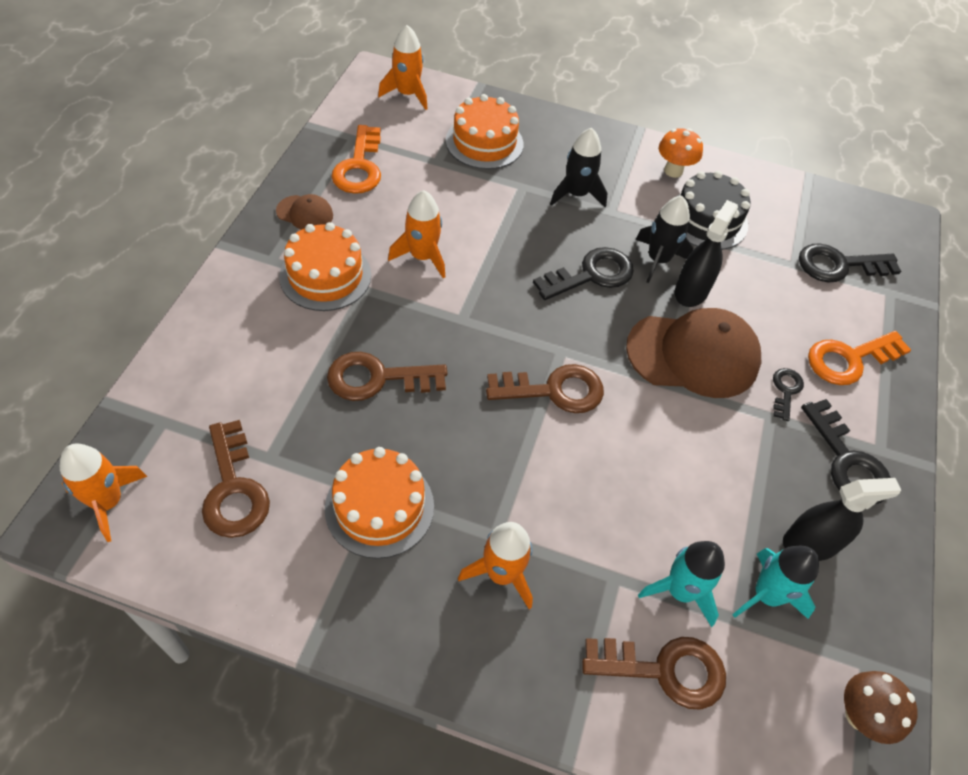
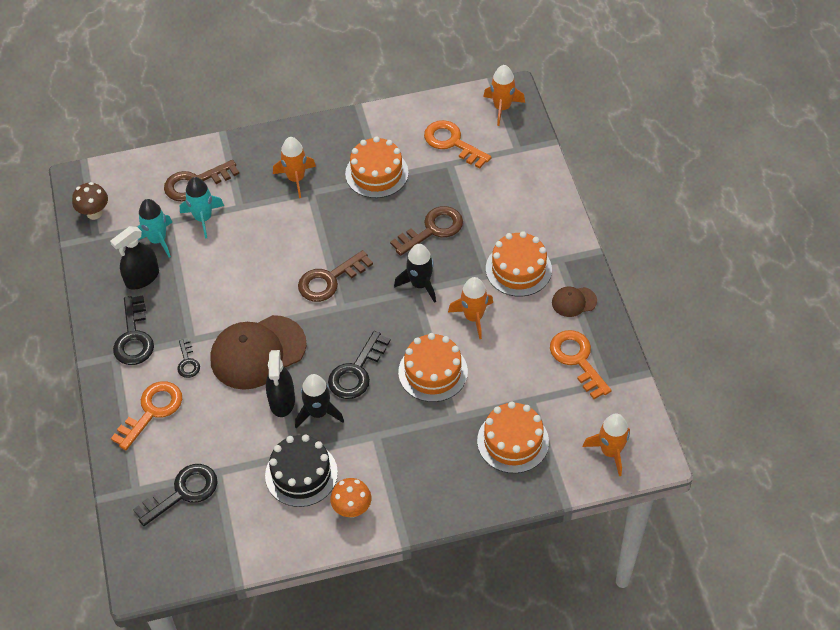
camera: 155 degrees right, 0 degrees up
brown key [202,420,270,538] -> orange key [424,120,492,169]
black rocket [550,128,608,207] -> black rocket moved to [394,244,436,303]
black key [801,399,891,504] -> black key turned 135 degrees counterclockwise [113,296,154,365]
none -> orange cake [398,333,468,402]

